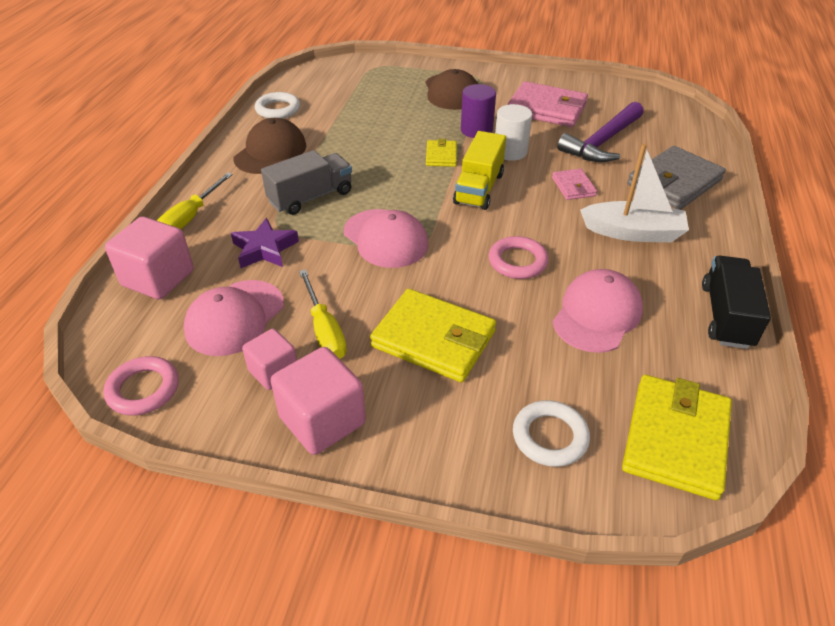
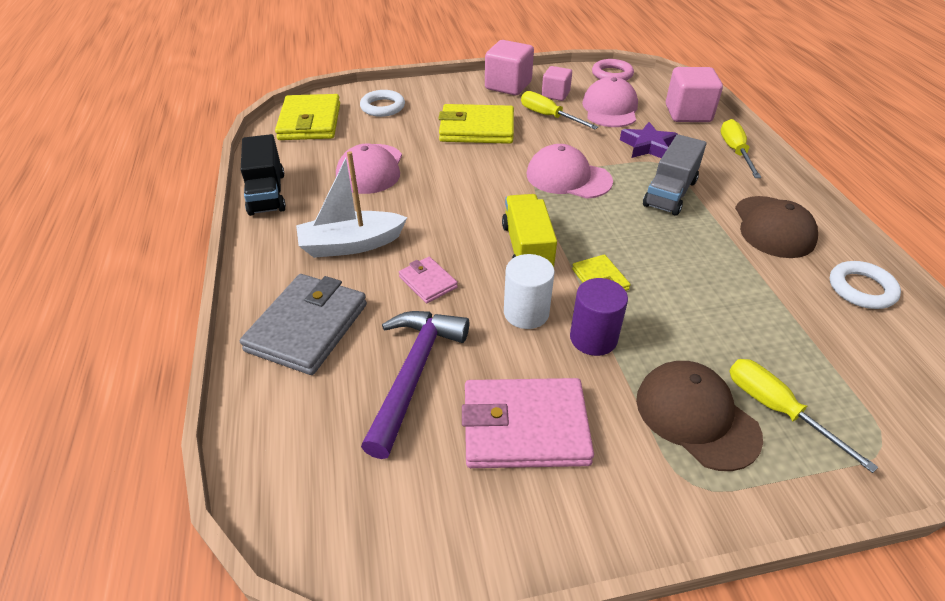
camera: 155 degrees right, 0 degrees up
pink ring [489,236,549,279] -> none
none -> yellow screwdriver [729,359,878,473]

